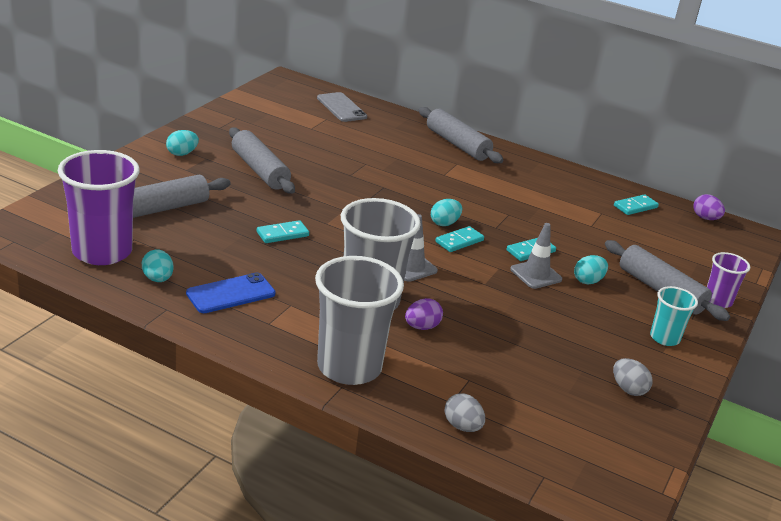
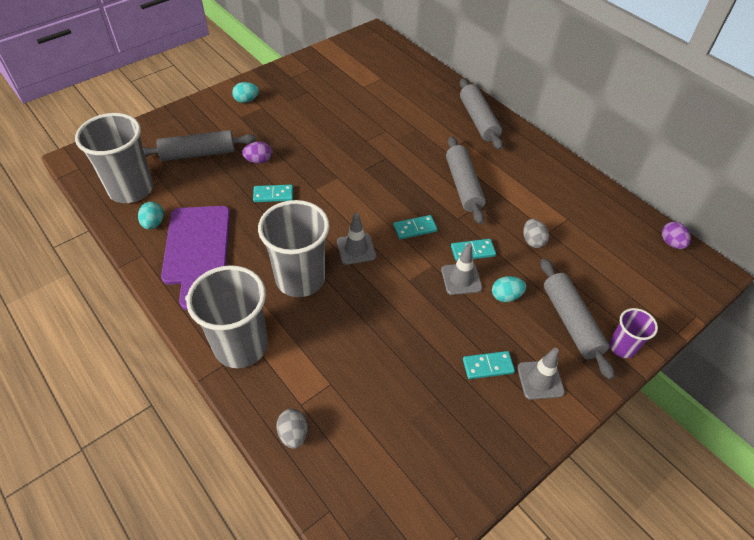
camera: 25 degrees right, 20 degrees up
purple cup [58,150,140,265] -> grey cup [75,113,153,203]
blue phone [186,272,276,313] -> purple cutting board [161,206,230,310]
grey rolling pin [229,127,295,194] -> grey rolling pin moved to [446,136,486,224]
grey phone [317,92,367,122] -> none
purple egg [405,298,443,330] -> purple egg moved to [242,142,272,164]
turquoise egg [431,199,462,226] -> none
grey egg [613,358,652,396] -> grey egg moved to [523,219,549,248]
turquoise domino [614,194,659,215] -> turquoise domino moved to [463,351,515,379]
turquoise cup [650,286,698,346] -> grey traffic cone [517,348,565,400]

